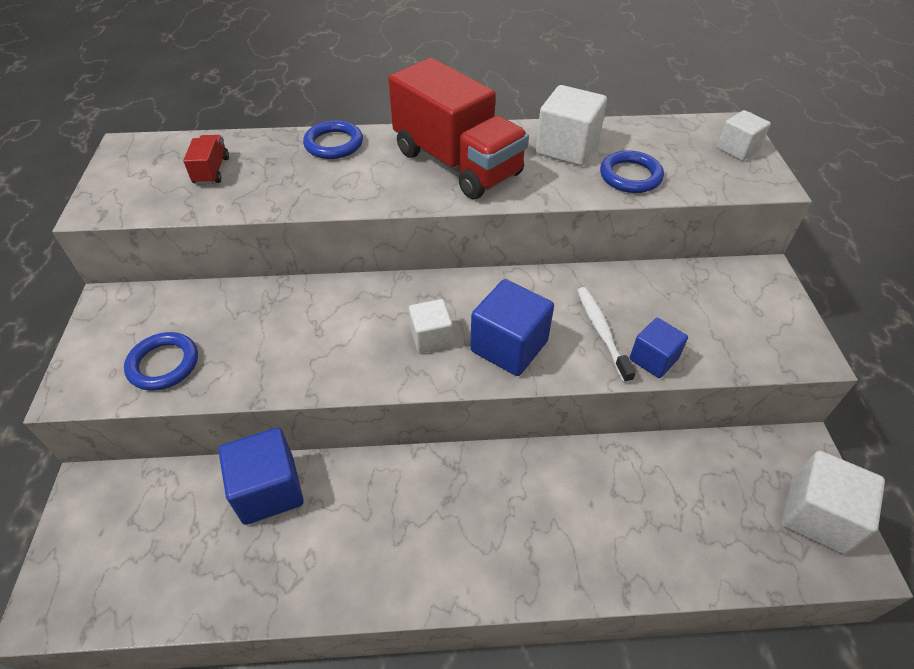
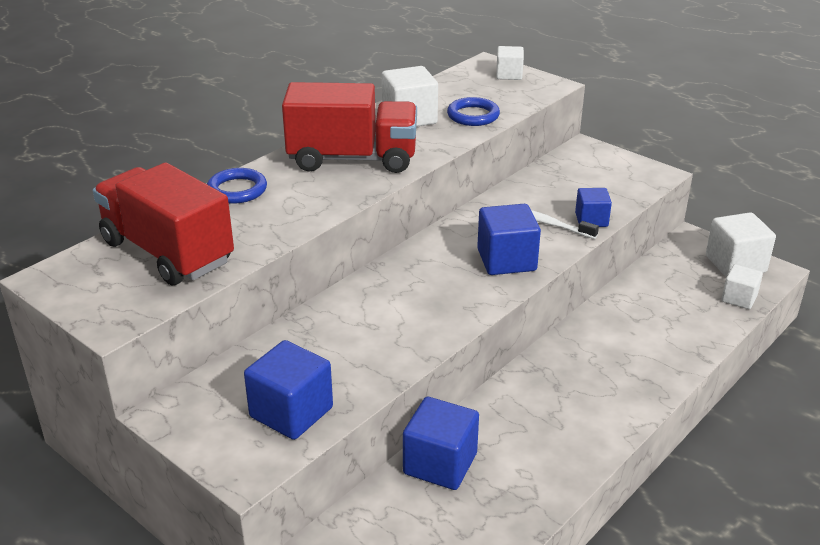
camera: 45 degrees left, 15 degrees down
blue ring [124,332,198,391] -> blue cube [244,340,333,440]
red truck [183,135,229,185] -> red truck [93,162,234,285], size x2.43
white cube [409,299,453,353] -> white cube moved to [721,264,763,309]

